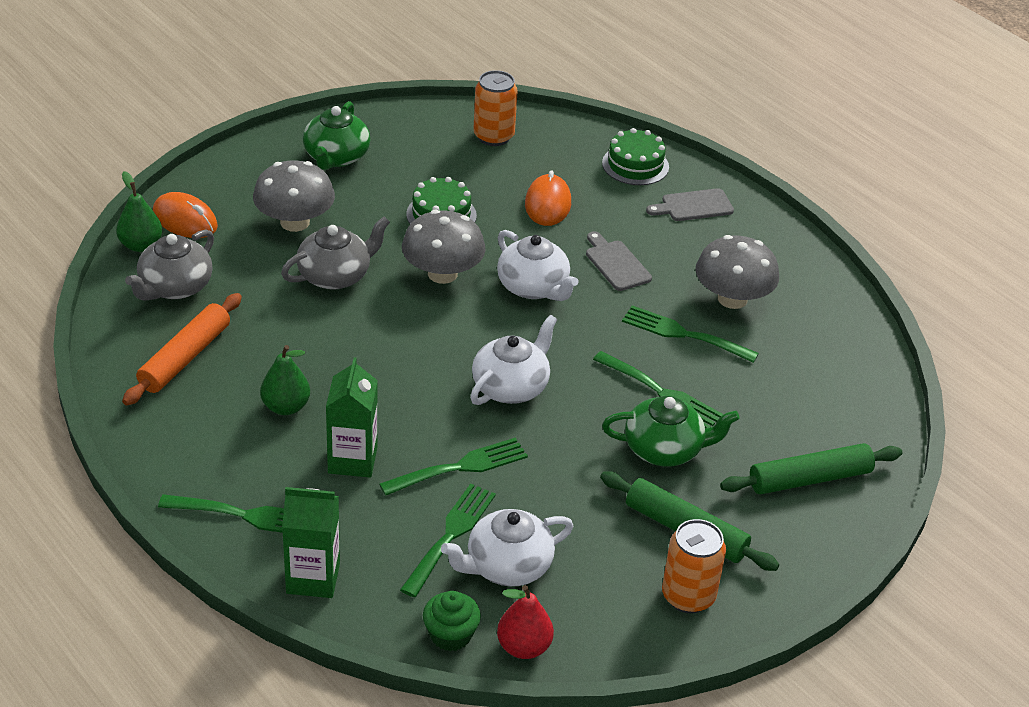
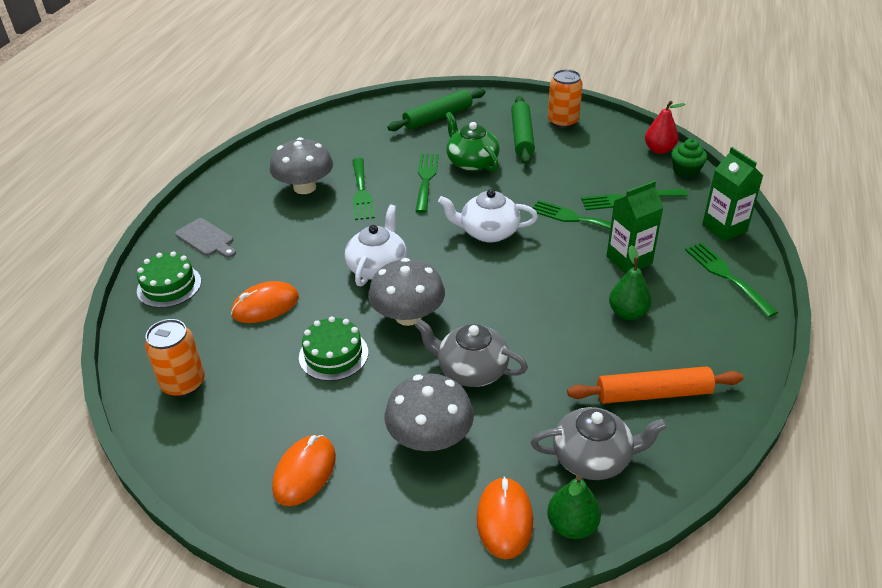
camera: 120 degrees left, 0 degrees up
green teapot [303,101,370,170] -> orange mouse [272,435,336,506]
white teapot [441,509,574,586] -> none
grey cutting board [586,231,652,291] -> none
green rolling pin [720,443,902,495] -> green rolling pin turned 75 degrees counterclockwise [387,88,486,131]

